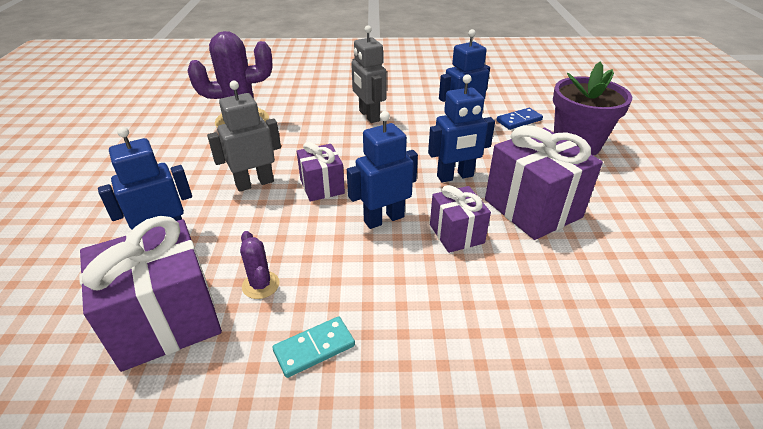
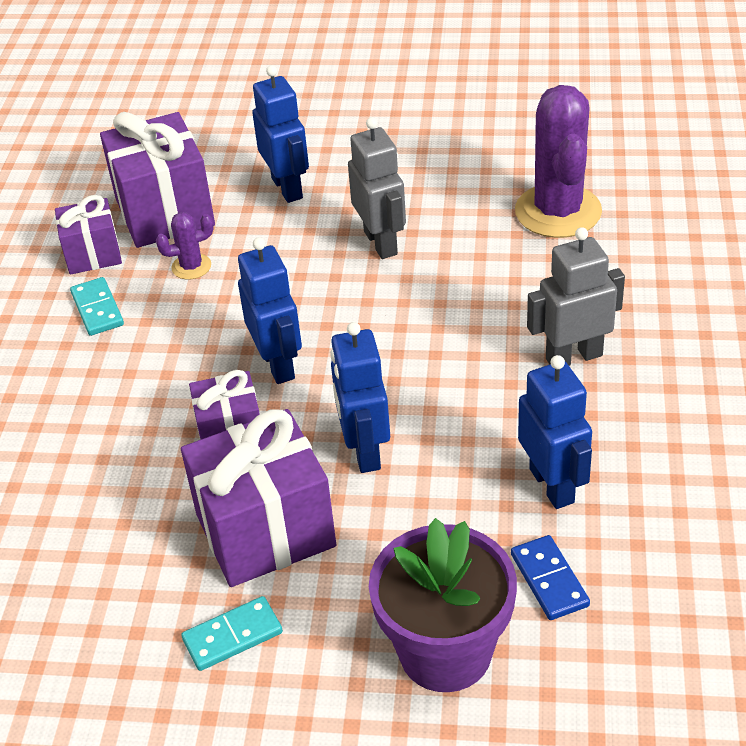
camera: 100 degrees right, 5 degrees up
purple gift [297,142,345,202] -> purple gift moved to [55,195,122,275]
none -> turquoise domino [181,596,283,671]

